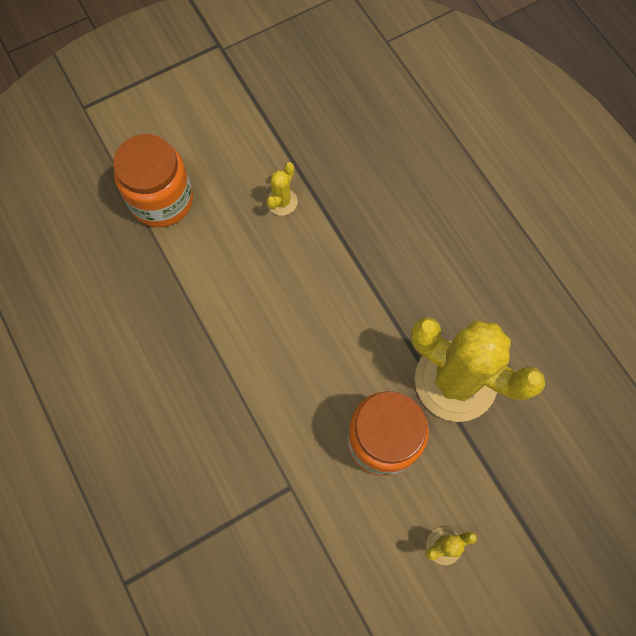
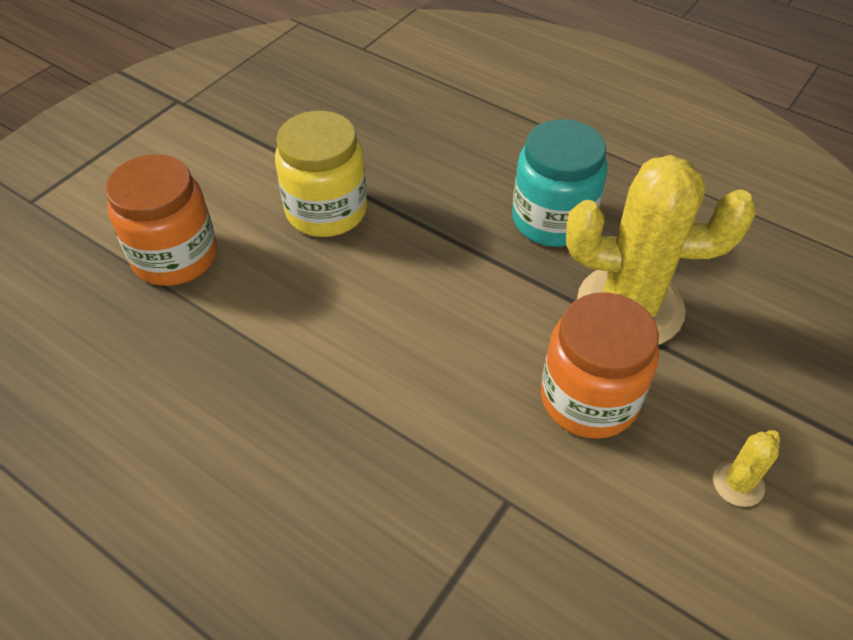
camera: 25 degrees left, 20 degrees down
yellow cactus [266,162,298,216] -> yellow jar [275,111,367,237]
none -> turquoise jar [512,119,608,247]

